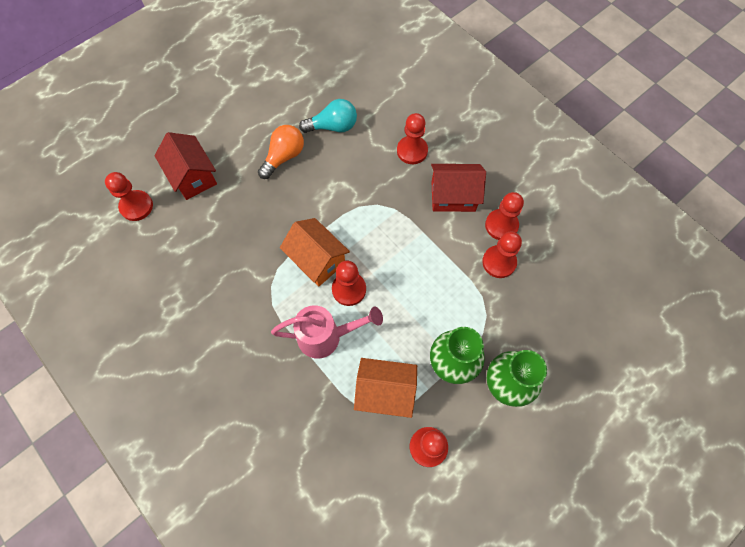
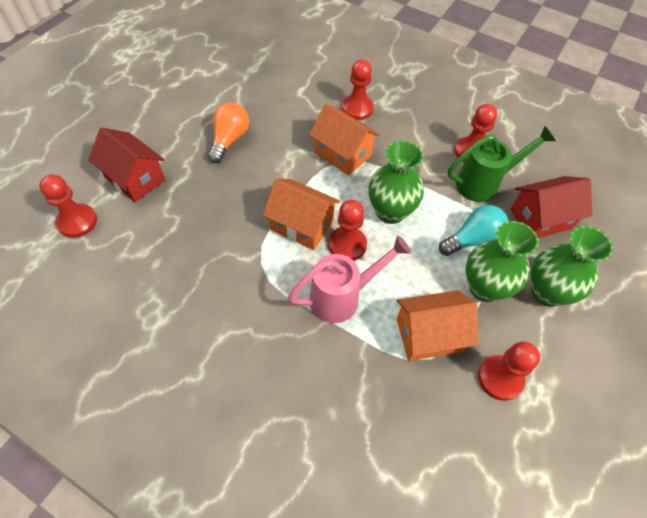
camera: 20 degrees left, 10 degrees down
turquoise light bulb [299,99,357,133] -> turquoise light bulb moved to [439,205,509,256]
red house [431,164,486,212] -> red house moved to [511,176,592,238]
red pawn [482,232,522,278] -> green watering can [448,126,556,202]
none -> orange house [309,103,380,176]
none -> green vase [368,141,424,224]

